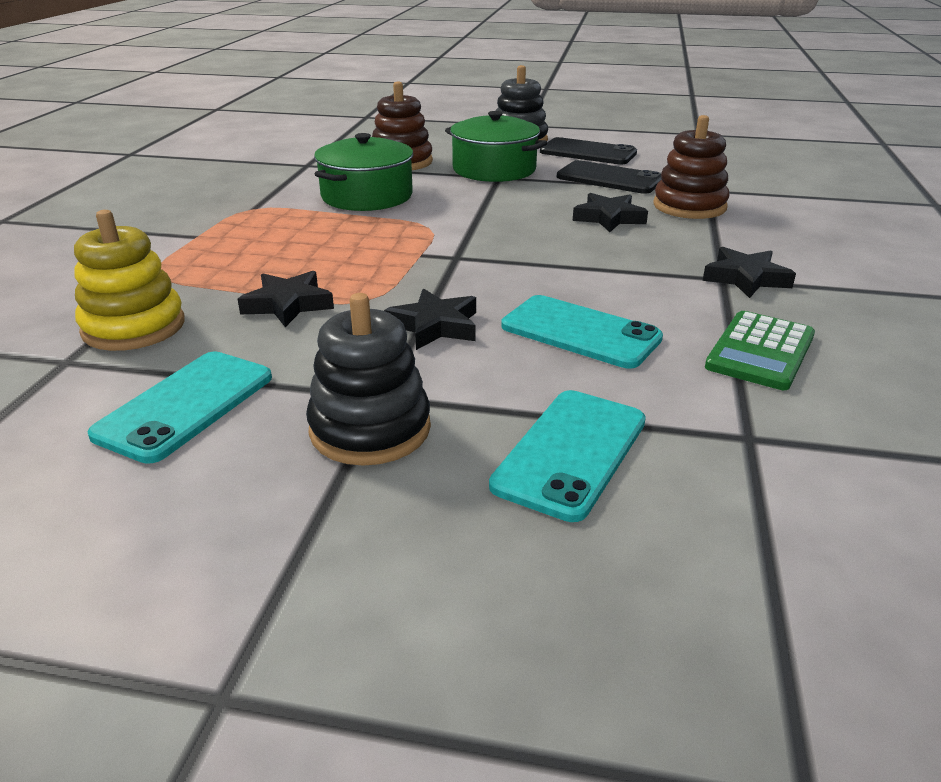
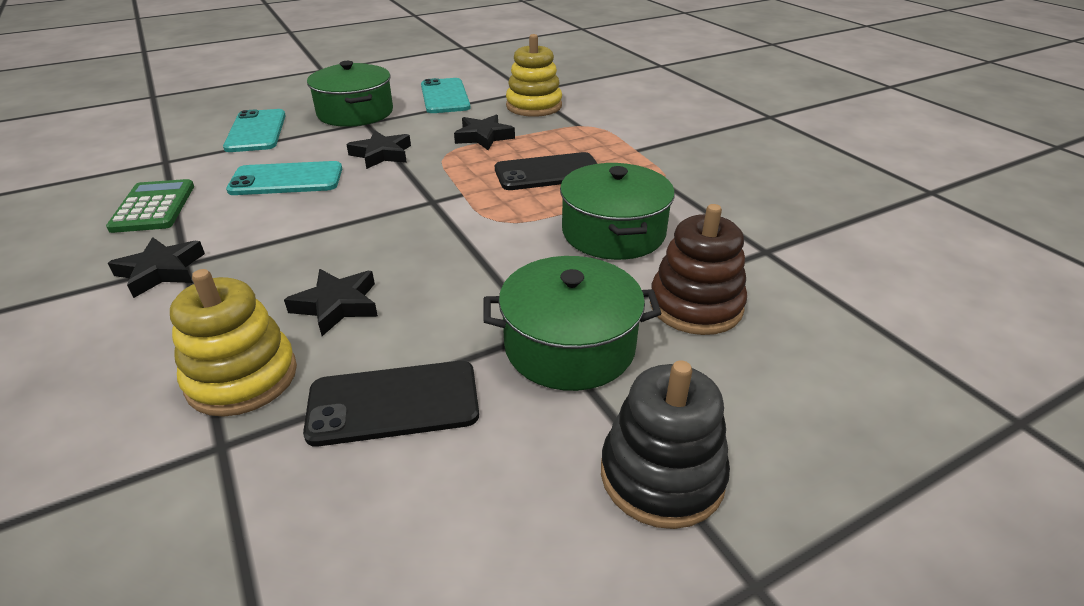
camera: 140 degrees right, 5 degrees up
black stacking toy [306,293,431,466] -> green pot [307,61,393,127]
black phone [540,137,637,165] -> black phone moved to [495,152,598,190]
brown stacking toy [653,115,729,219] -> yellow stacking toy [170,269,297,417]

